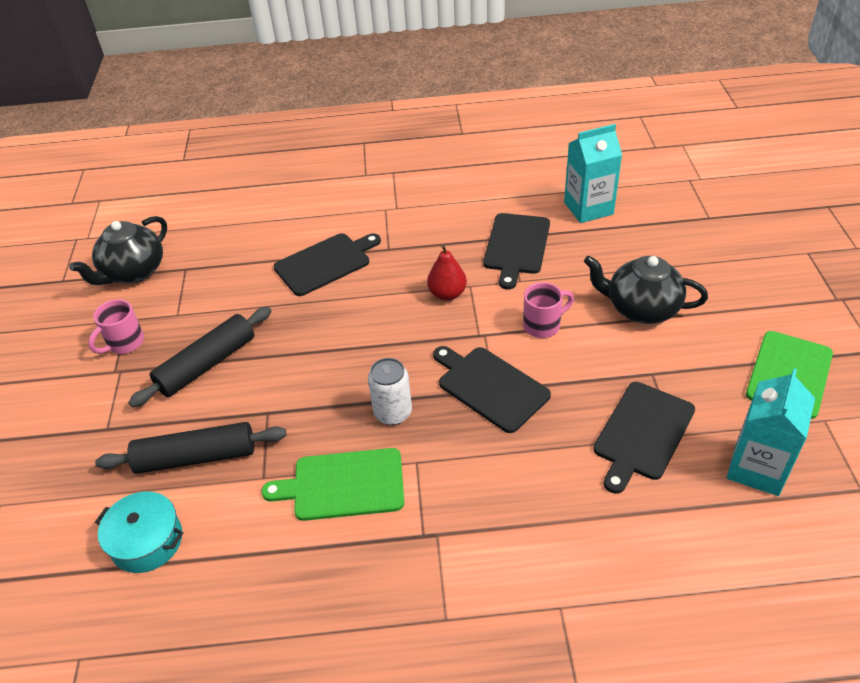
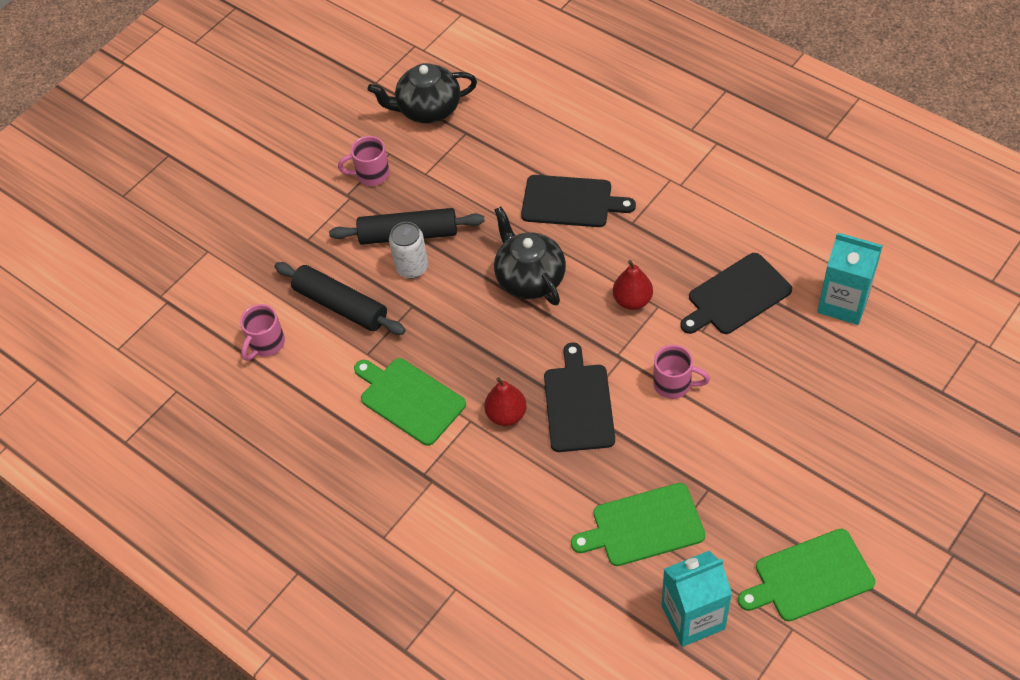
camera: 45 degrees right, 10 degrees up
turquoise pot [95,492,183,573] -> pink mug [240,304,285,361]
white can [368,358,412,425] -> white can moved to [389,222,428,278]
black teapot [584,255,708,324] -> black teapot moved to [494,206,566,305]
black cutting board [593,382,695,494] -> green cutting board [571,483,705,566]
none -> red pear [484,377,527,426]

